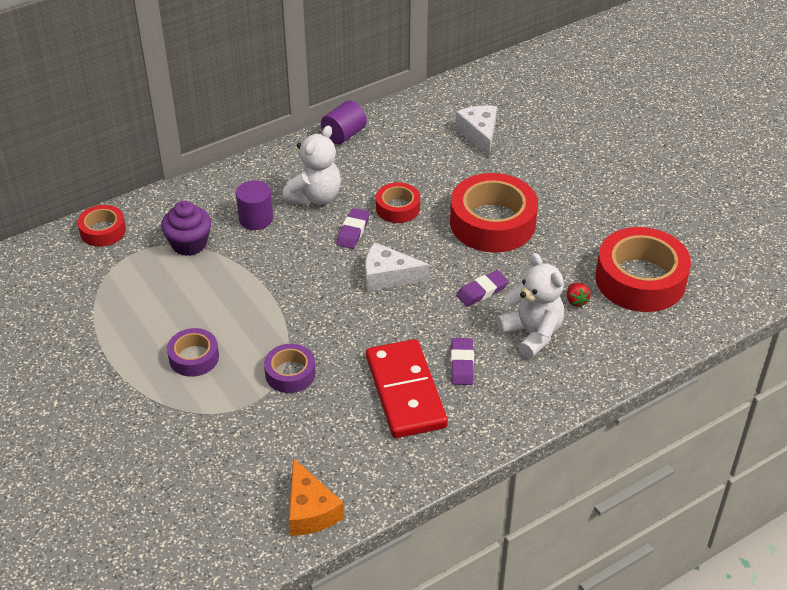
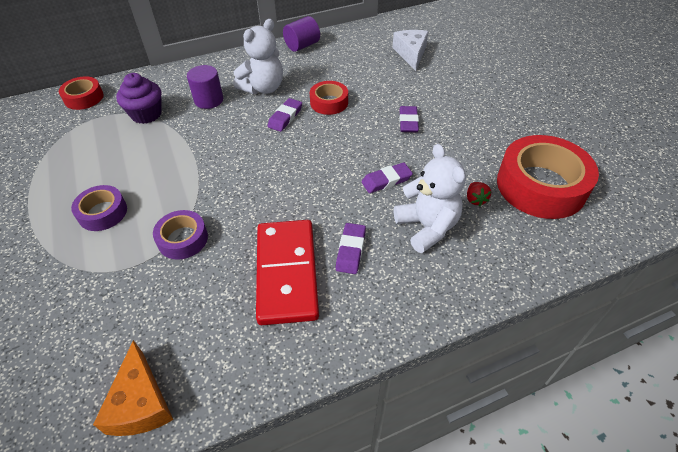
camera: 10 degrees right, 5 degrees up
white cheese [365,242,430,291] -> none
red tape [450,173,538,253] -> purple eraser [399,106,419,132]

